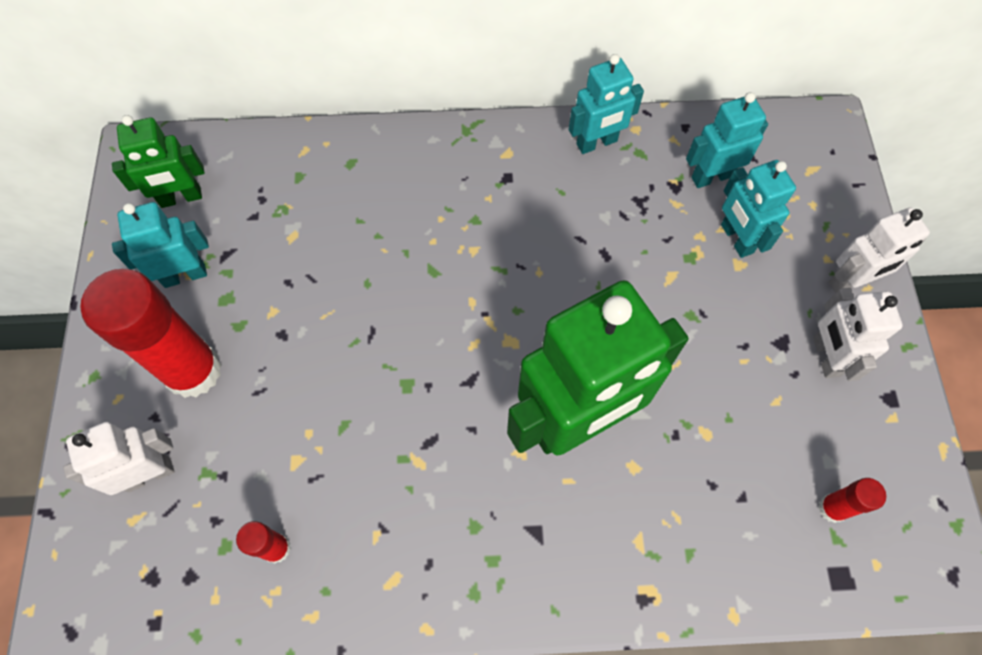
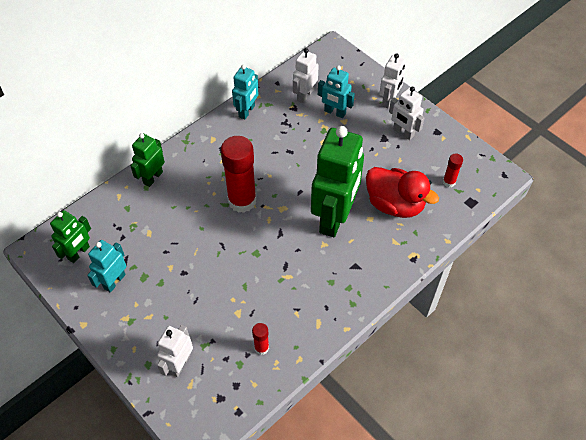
camera: 40 degrees left, 10 degrees down
red glue stick [80,269,222,398] -> red glue stick moved to [221,136,257,213]
turquoise robot [686,92,768,188] -> white robot [293,48,319,103]
none -> green robot [131,133,165,187]
none -> red duck [366,167,439,218]

